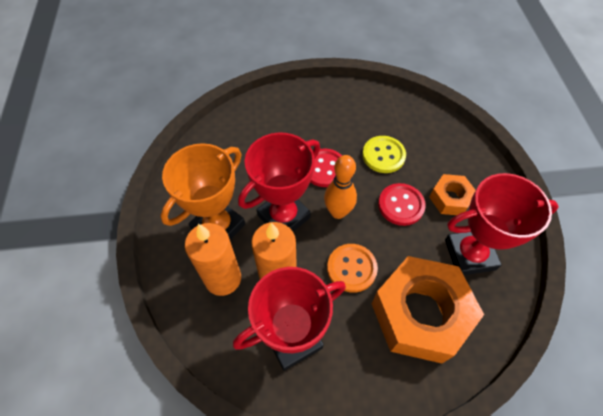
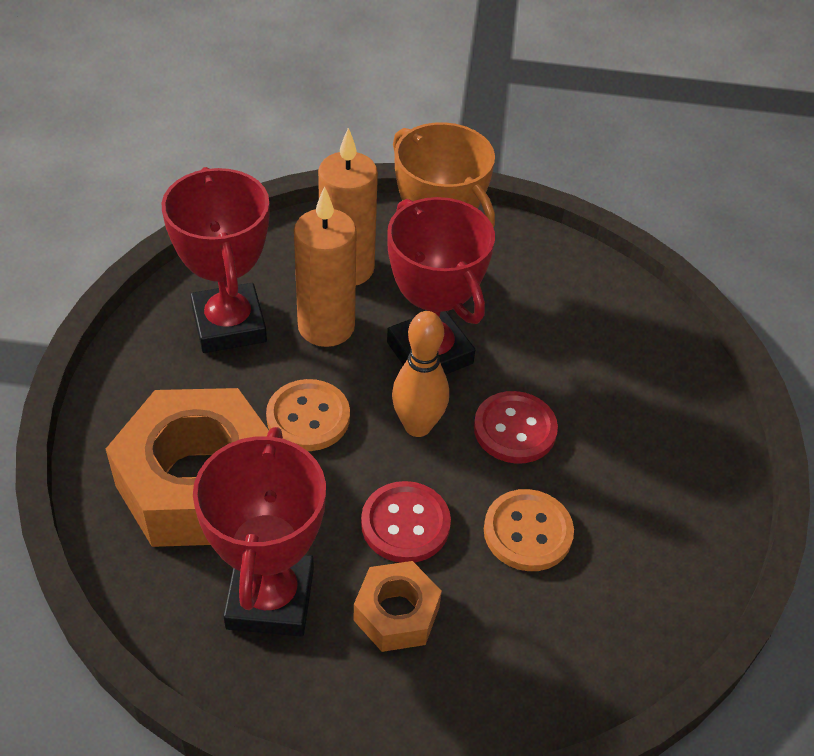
camera: 100 degrees right, 10 degrees down
yellow button [362,136,406,173] -> orange button [484,489,574,571]

